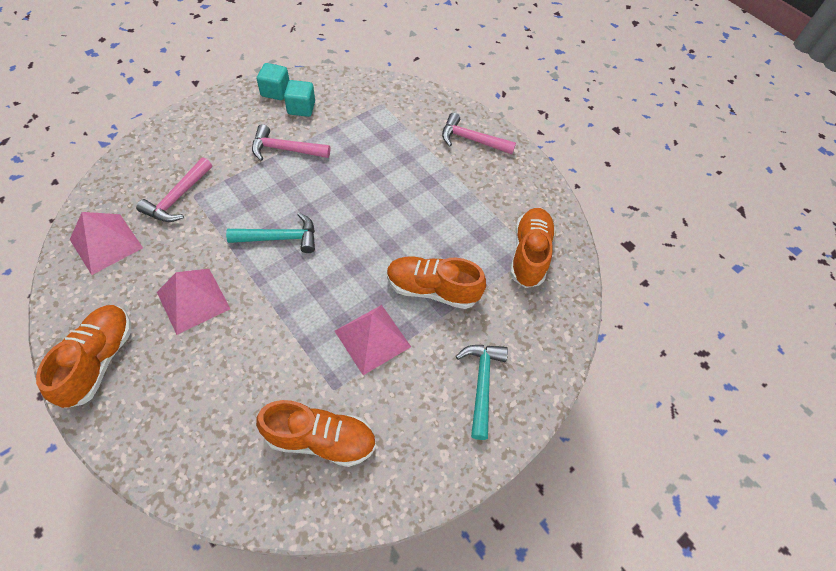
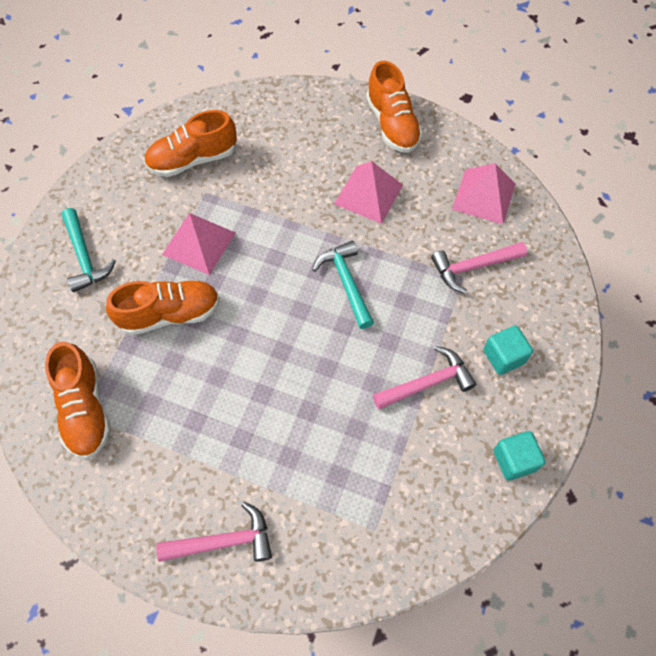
camera: 155 degrees right, 5 degrees up
pink hammer [136,157,212,222] -> pink hammer turned 105 degrees counterclockwise [431,242,527,293]
turquoise hammer [226,212,315,253] -> turquoise hammer turned 105 degrees clockwise [312,241,374,329]
turquoise cube [284,80,315,117] -> turquoise cube moved to [483,326,533,375]

